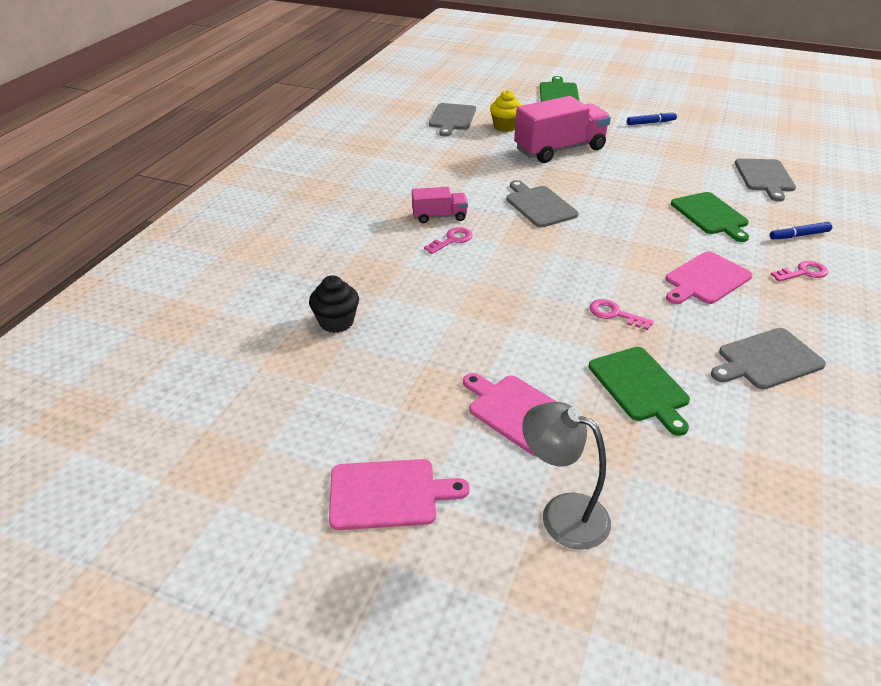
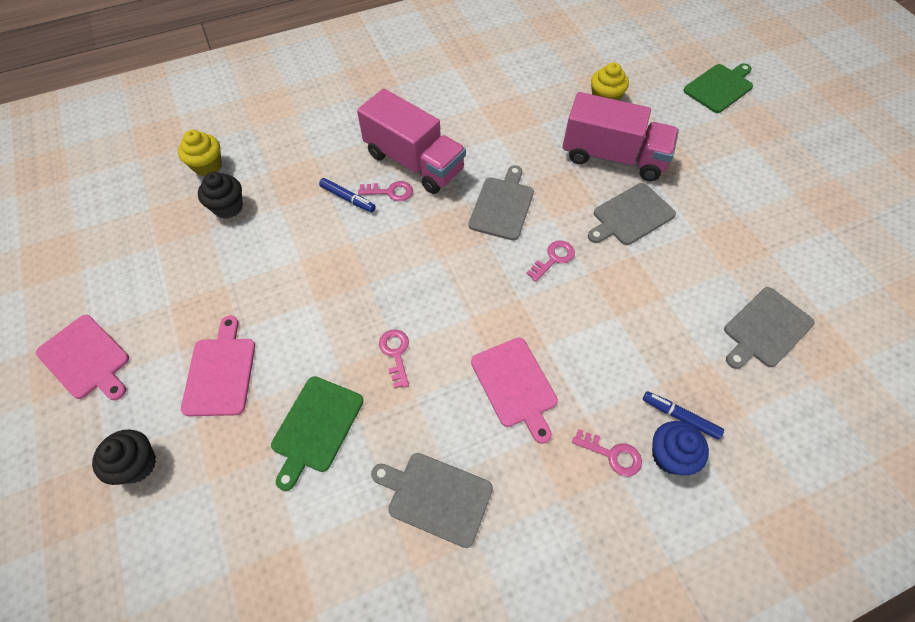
camera: 45 degrees right, 20 degrees up
pink truck [412,187,468,223] -> pink truck [357,89,466,194], size x1.94
grey cutting board [429,103,476,136] -> grey cutting board moved to [588,183,676,245]
grey lamp [522,402,611,550] -> black cupcake [92,430,156,485]
blue marker [627,111,677,125] -> blue marker moved to [319,178,376,212]
pink cutting board [665,251,753,304] -> pink cutting board turned 120 degrees counterclockwise [471,338,558,444]
green cutting board [671,192,749,242] -> none
none -> yellow cupcake [178,130,222,176]
none -> pink key [526,240,575,282]
none -> blue cupcake [652,421,709,475]

